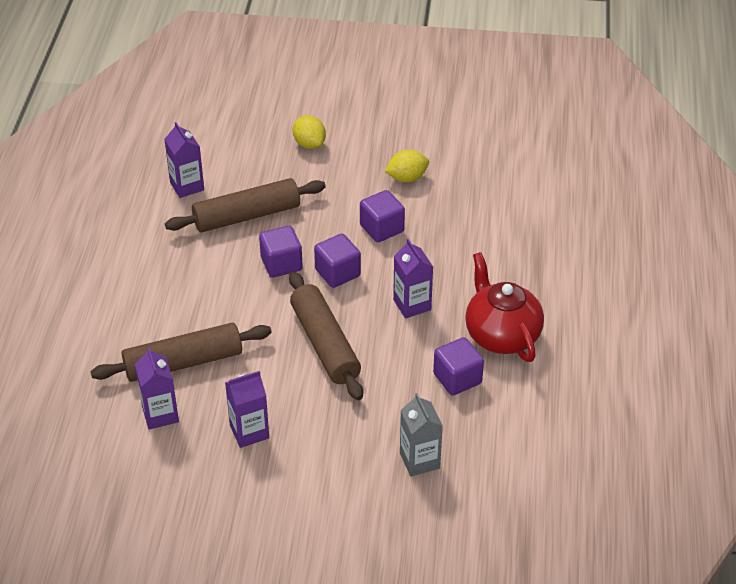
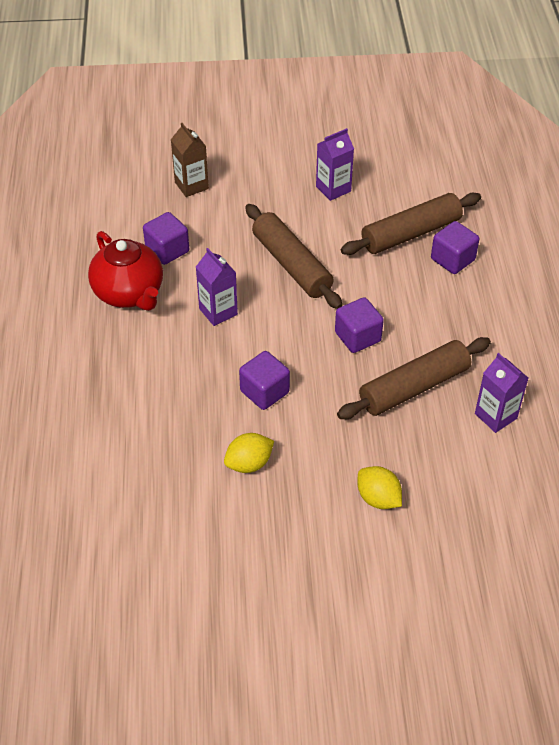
camera: 170 degrees right, 5 degrees up
purple carton [135,347,179,429] -> none
purple cube [314,233,361,288] -> purple cube moved to [431,221,479,274]
grey carton [400,393,443,477] -> brown carton [171,123,209,197]

